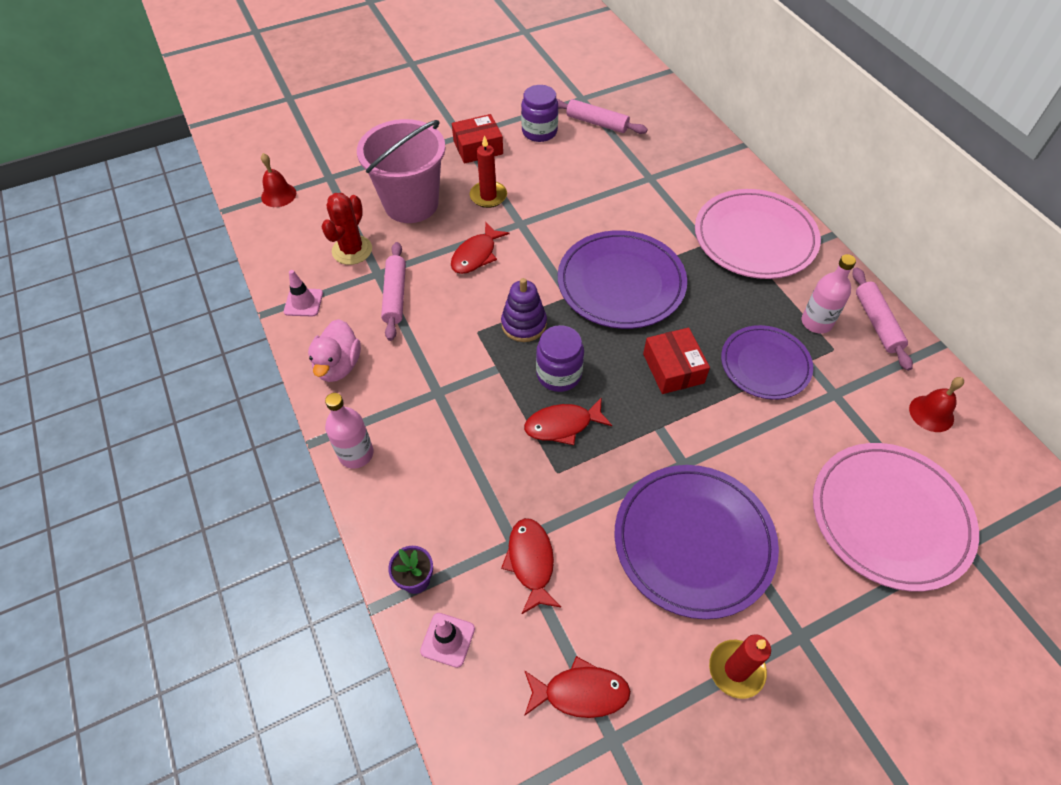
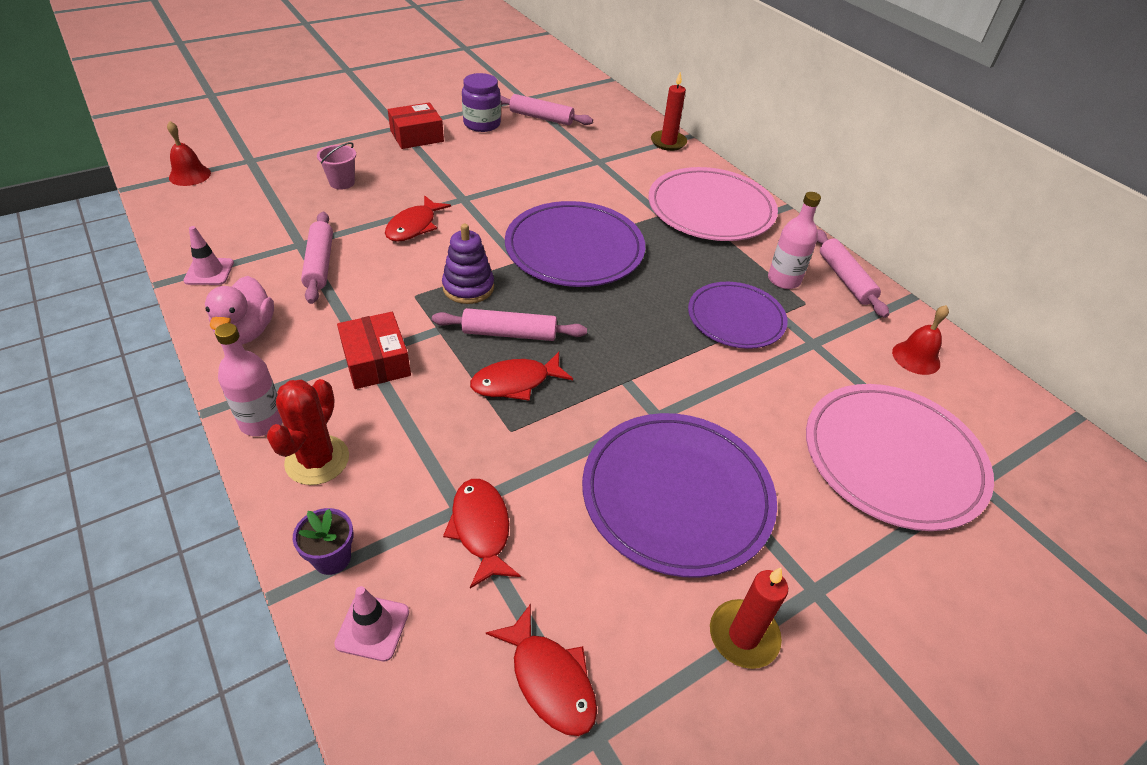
camera: 10 degrees left, 10 degrees down
red cactus [322,193,372,265] -> red cactus moved to [267,379,349,485]
pink bucket [357,119,446,223] -> pink bucket [317,142,356,189], size x0.41
red candle [470,135,507,208] -> red candle moved to [651,72,687,151]
red fish [524,656,631,718] -> red fish turned 60 degrees clockwise [486,604,597,736]
purple jar [536,325,584,392] -> pink rolling pin [432,308,587,341]
red box [643,328,710,394] -> red box moved to [337,312,411,389]

